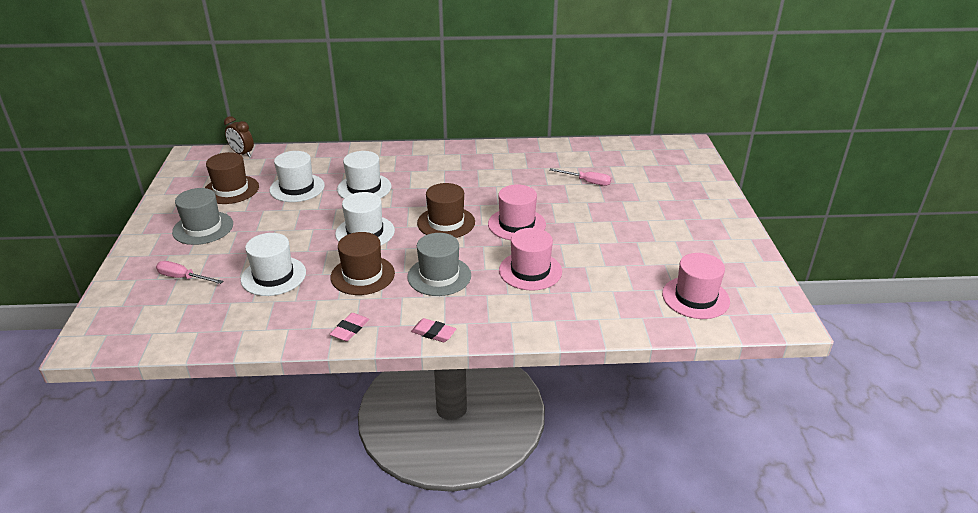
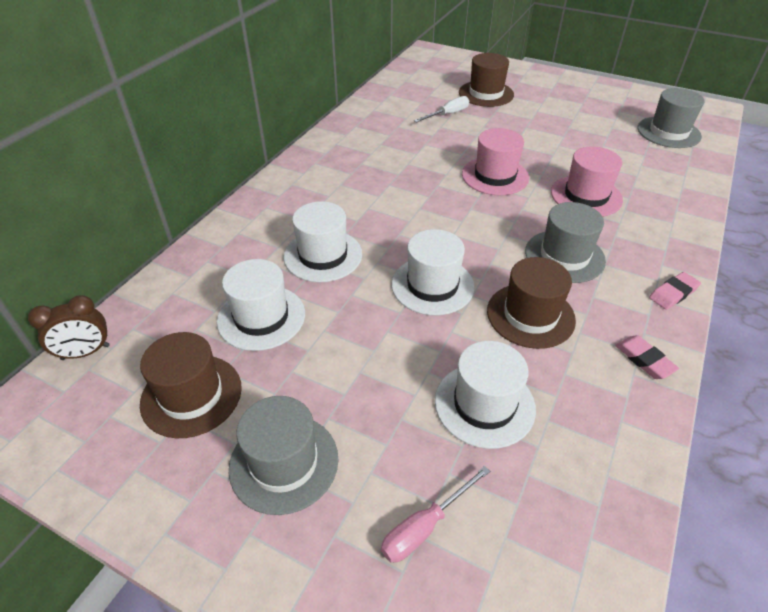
camera: 60 degrees left, 10 degrees up
brown hat [417,183,475,238] -> brown hat moved to [459,53,514,107]
pink screwdriver [549,168,611,186] -> white screwdriver [414,96,469,123]
pink hat [662,253,730,319] -> grey hat [638,88,705,148]

